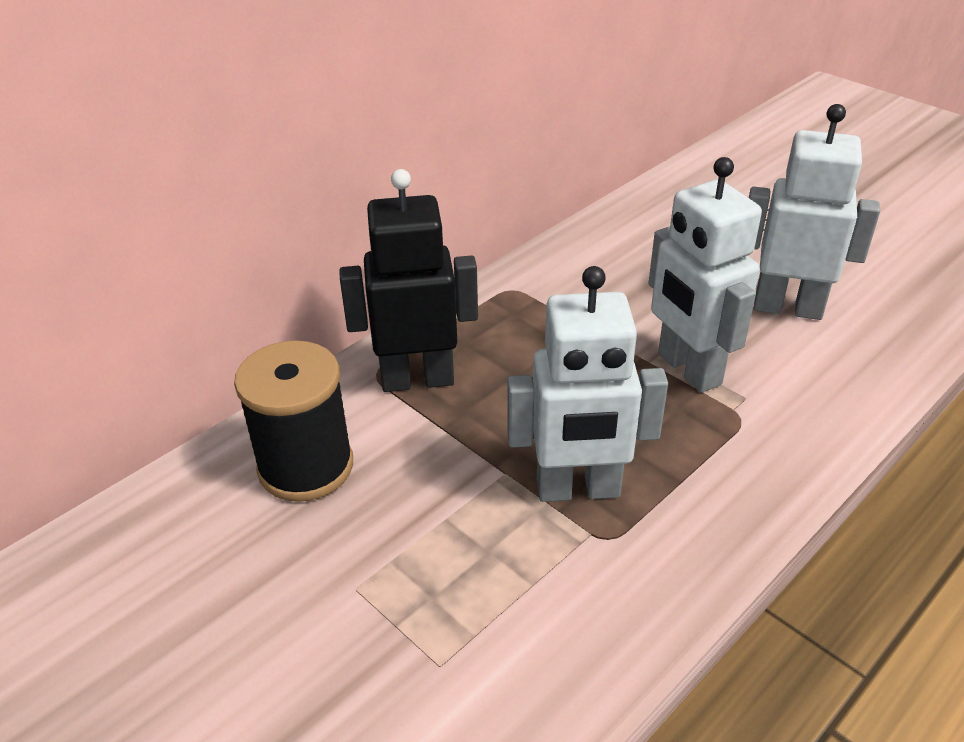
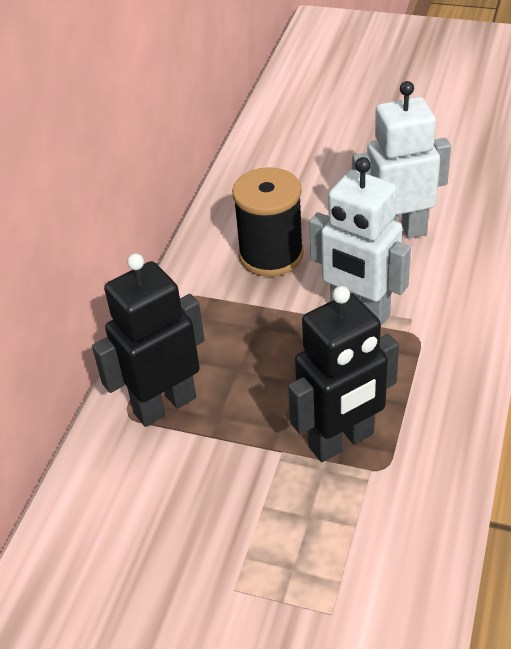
camera: 25 degrees left, 5 degrees up
black spool [234,340,353,502] -> black spool moved to [232,167,304,277]
white robot [507,266,668,502] -> black robot [288,286,399,462]

